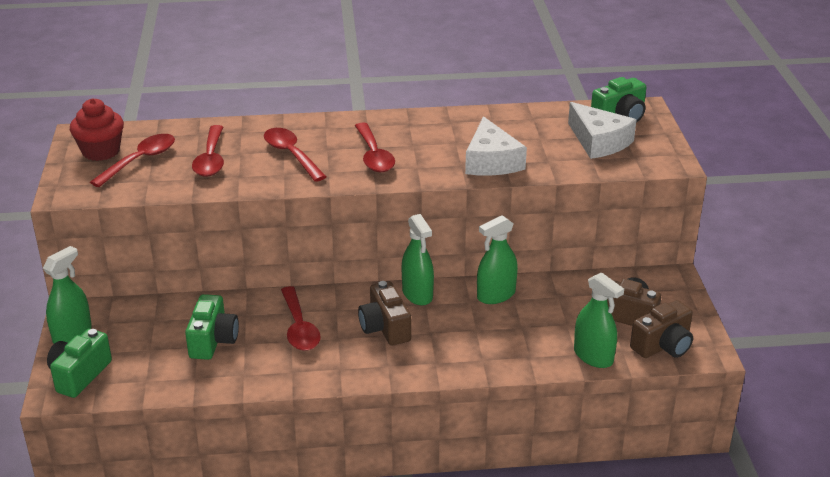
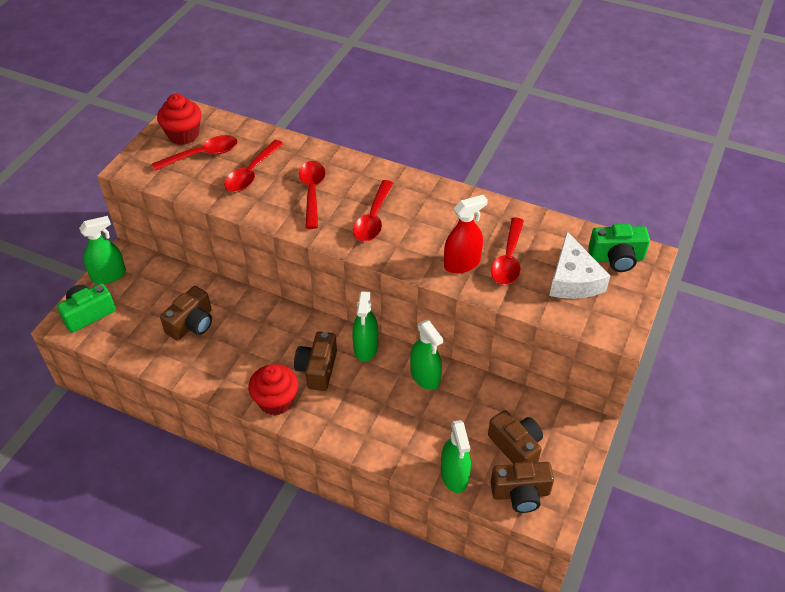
camera: 30 degrees right, 15 degrees up
green camera [185,294,239,360] -> brown camera [160,286,212,341]
red spoon [281,286,321,351] -> red spoon moved to [491,218,524,285]
white cheese [465,116,527,176] -> red spray bottle [444,195,488,273]
green spray bottle [477,215,518,304] -> green spray bottle turned 120 degrees counterclockwise [410,320,443,390]
none -> red cupcake [248,364,298,415]

